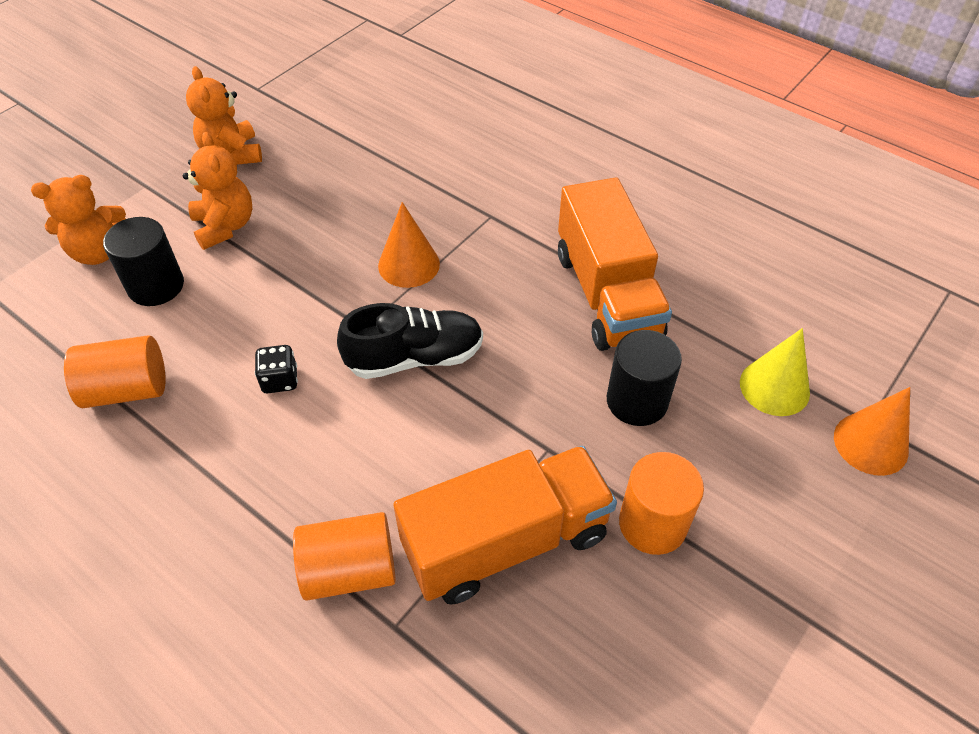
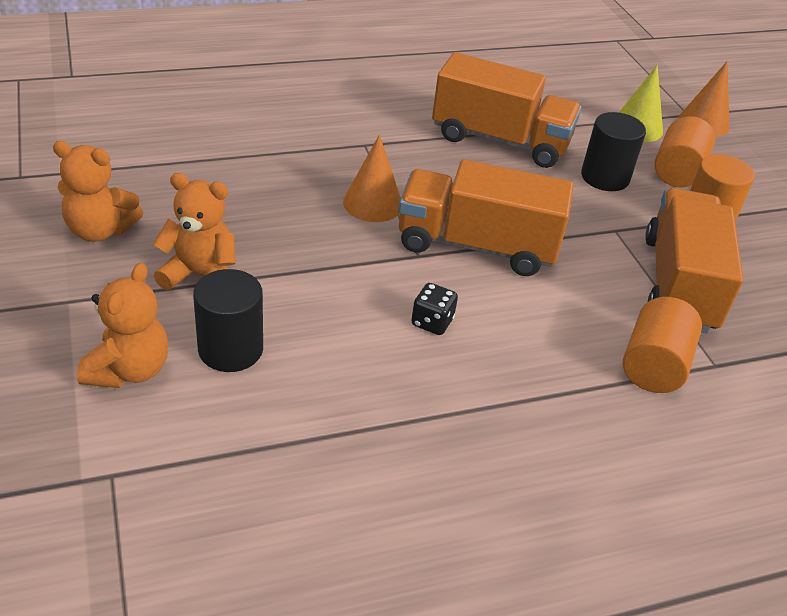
camera: 60 degrees left, 10 degrees down
orange cylinder [64,335,166,408] -> orange cylinder moved to [654,116,715,188]
black shoe [337,303,483,379] -> orange truck [399,159,574,276]

